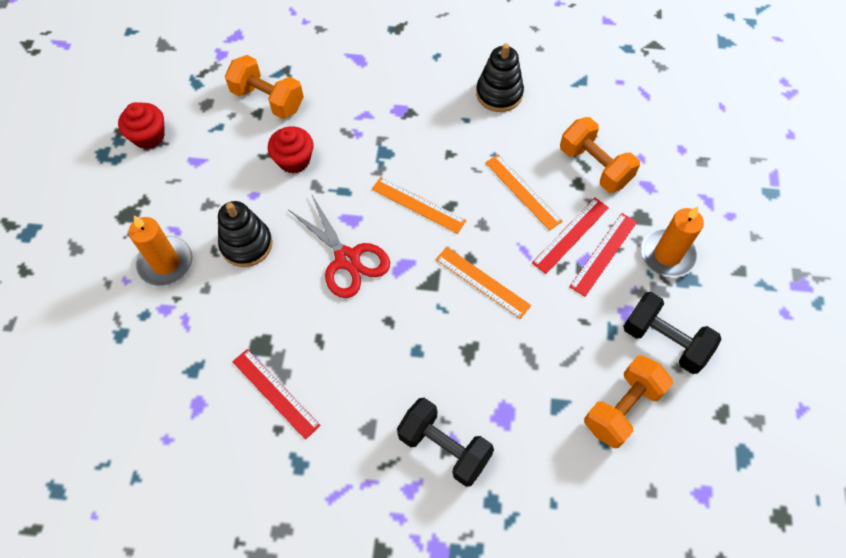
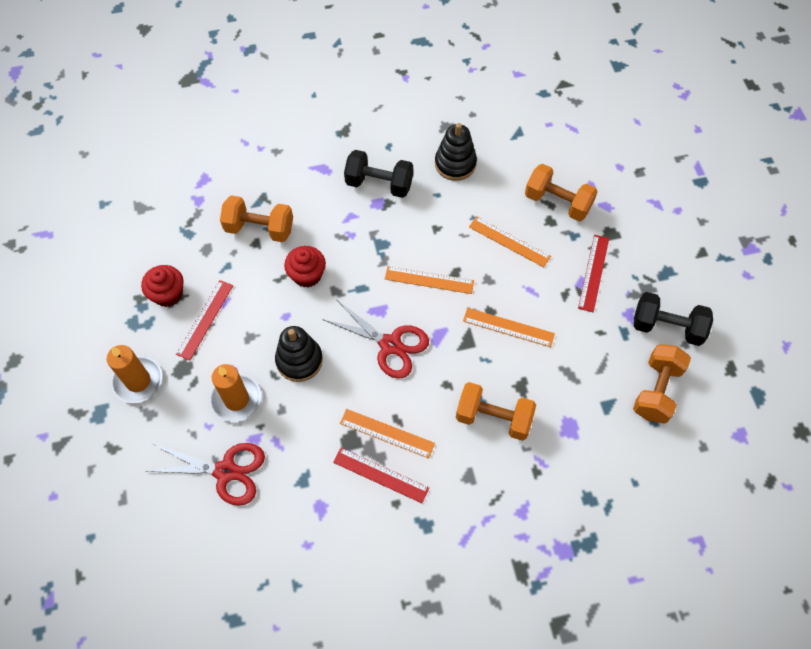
camera: 20 degrees left, 0 degrees up
black dumbbell [397,398,494,487] -> black dumbbell moved to [344,150,413,198]
red ruler [532,198,609,274] -> red ruler moved to [176,280,233,360]
orange candle [641,206,704,277] -> orange candle moved to [107,345,162,403]
none -> red scissors [145,443,265,506]
none -> orange ruler [340,409,435,458]
none -> orange dumbbell [456,382,536,441]

